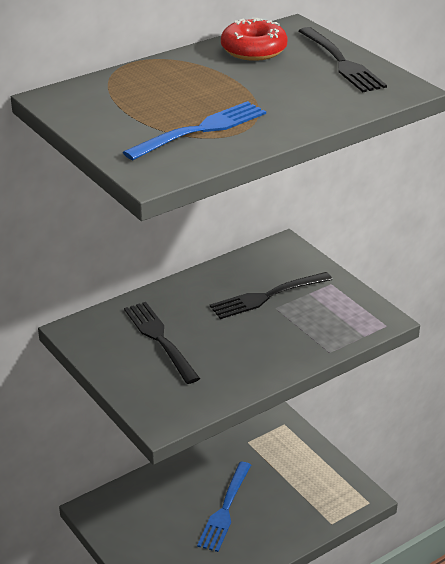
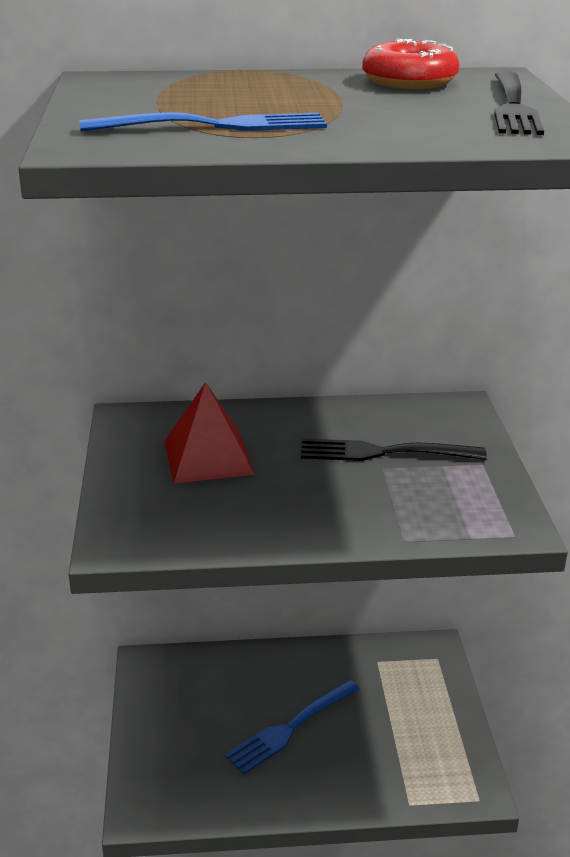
camera: 30 degrees right, 5 degrees down
black fork [124,302,200,384] -> red pyramid [164,382,255,483]

